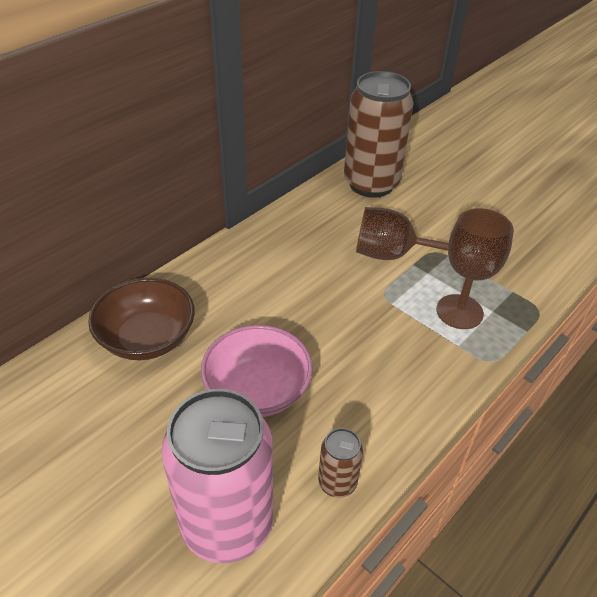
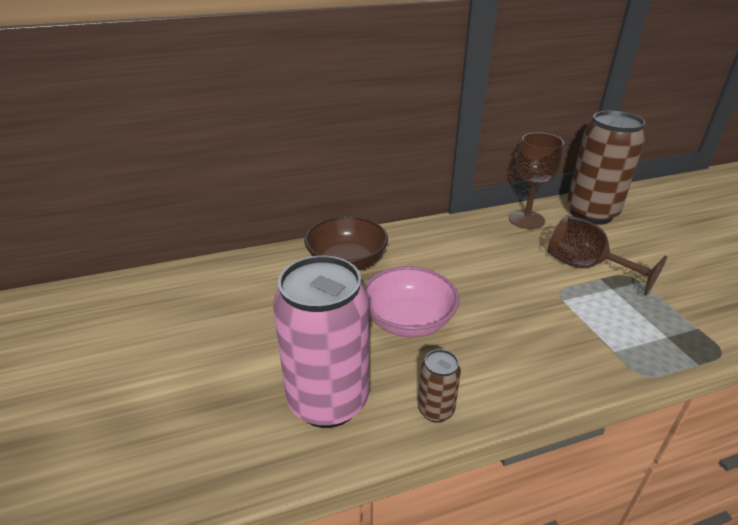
camera: 30 degrees right, 10 degrees down
brown goblet [437,208,514,329] -> brown goblet moved to [509,132,564,229]

